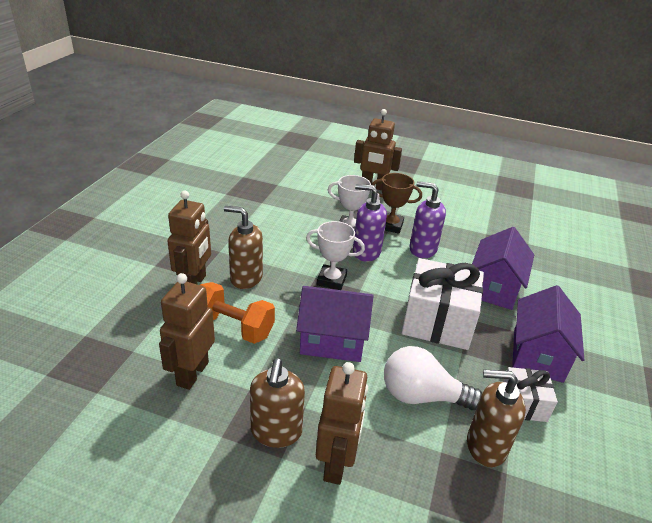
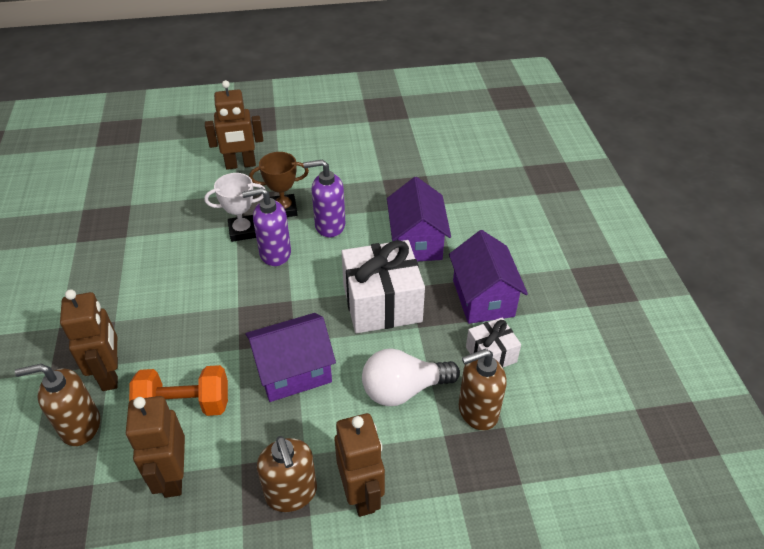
camera: 25 degrees left, 10 degrees up
brown soap dispenser [224,206,263,289] -> brown soap dispenser moved to [15,364,100,446]
white trophy [306,221,365,290] -> none

